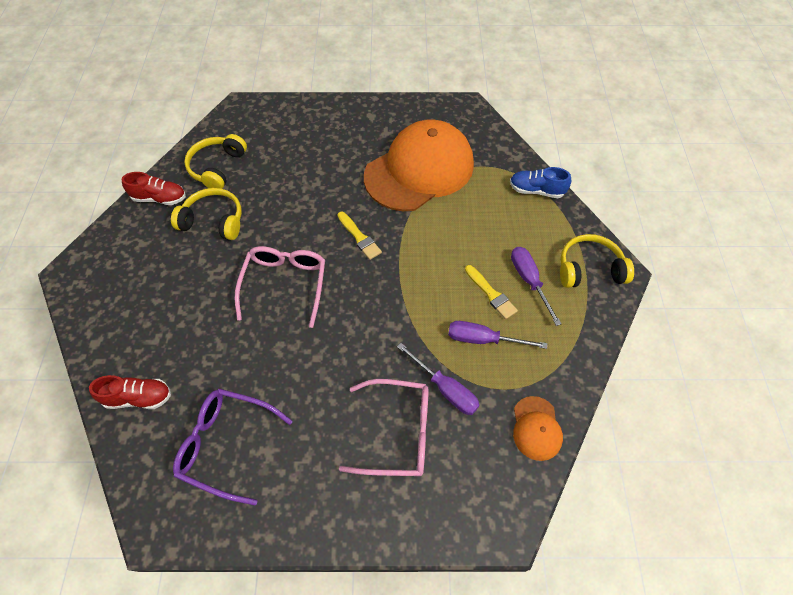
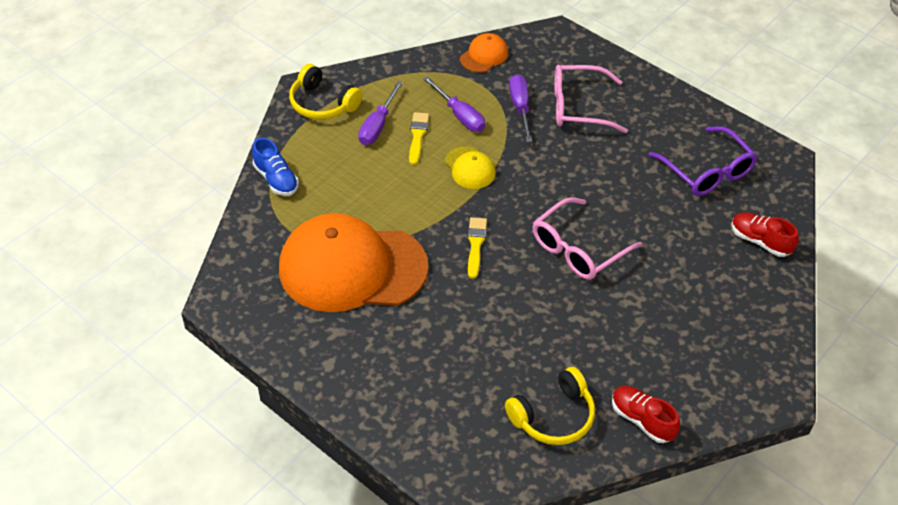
camera: 140 degrees left, 10 degrees down
yellow headphones [171,188,242,240] -> none
pink glasses [339,379,429,476] -> pink glasses turned 45 degrees counterclockwise [554,65,628,133]
none -> yellow cap [445,146,496,189]

